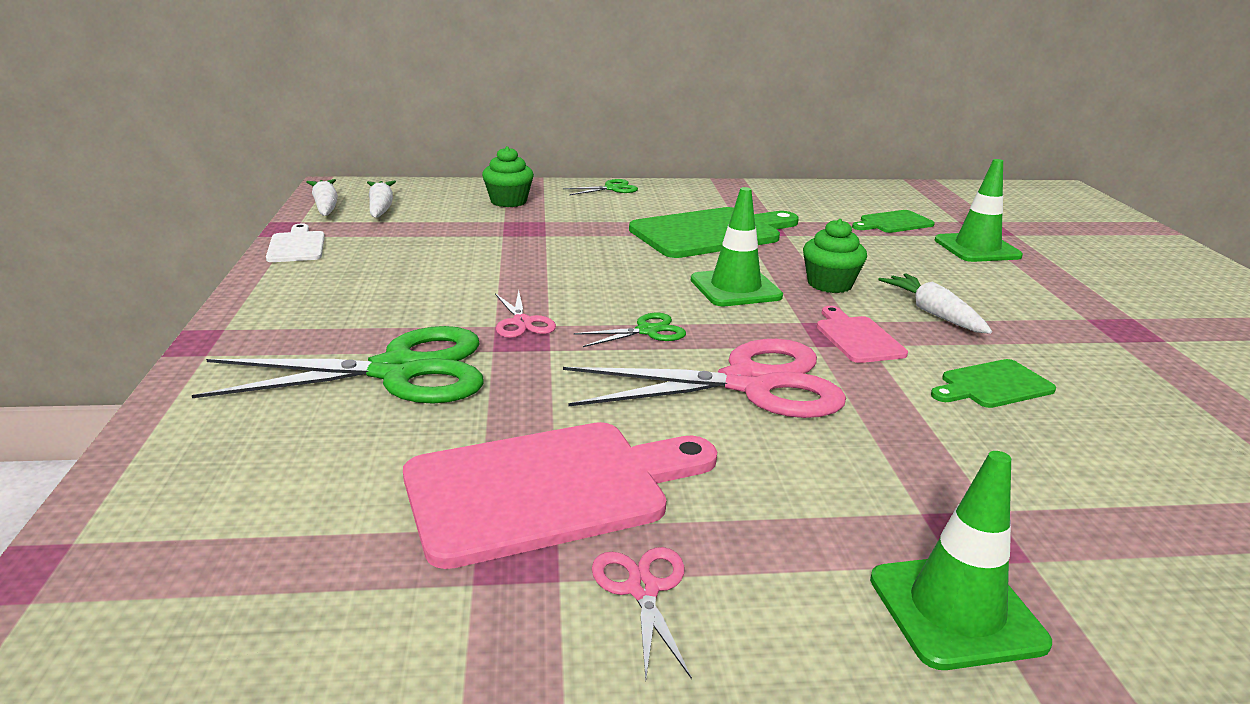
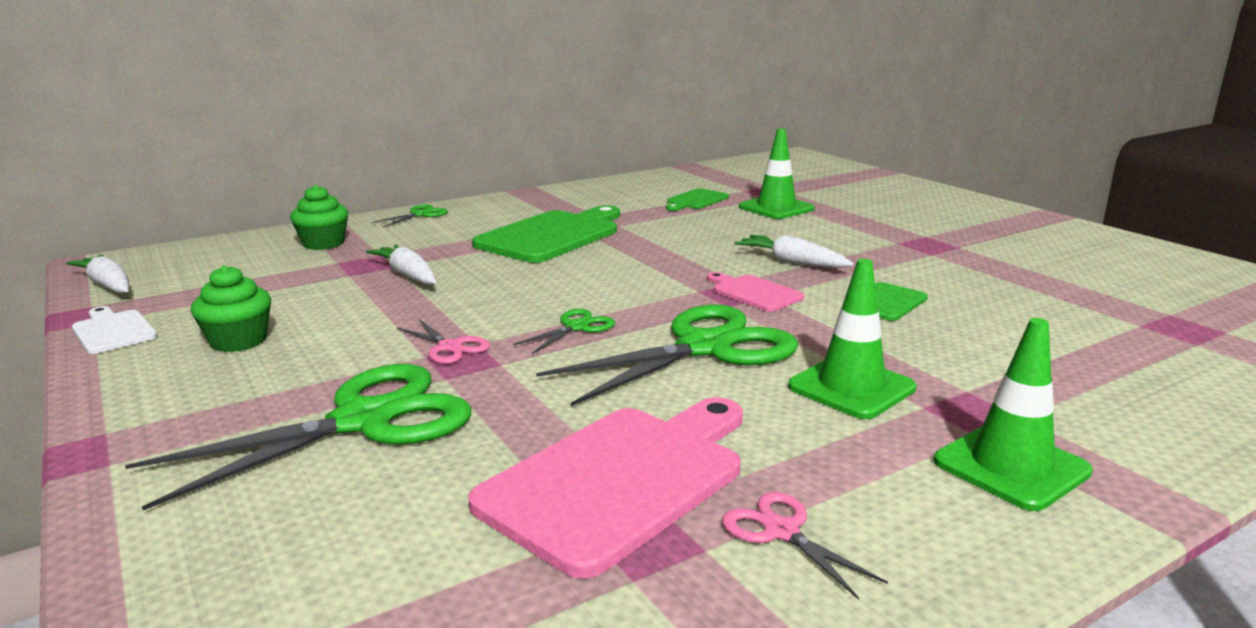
camera: 25 degrees left, 5 degrees down
white carrot [367,181,396,218] -> white carrot moved to [366,244,436,285]
pink scissors [563,339,846,418] -> green scissors [536,305,798,406]
green traffic cone [691,187,783,306] -> green traffic cone moved to [788,259,917,419]
green cupcake [803,219,867,293] -> green cupcake moved to [191,265,271,352]

